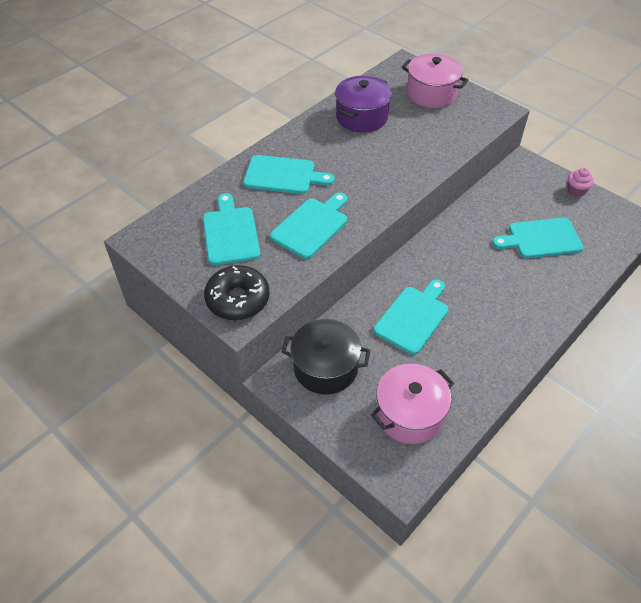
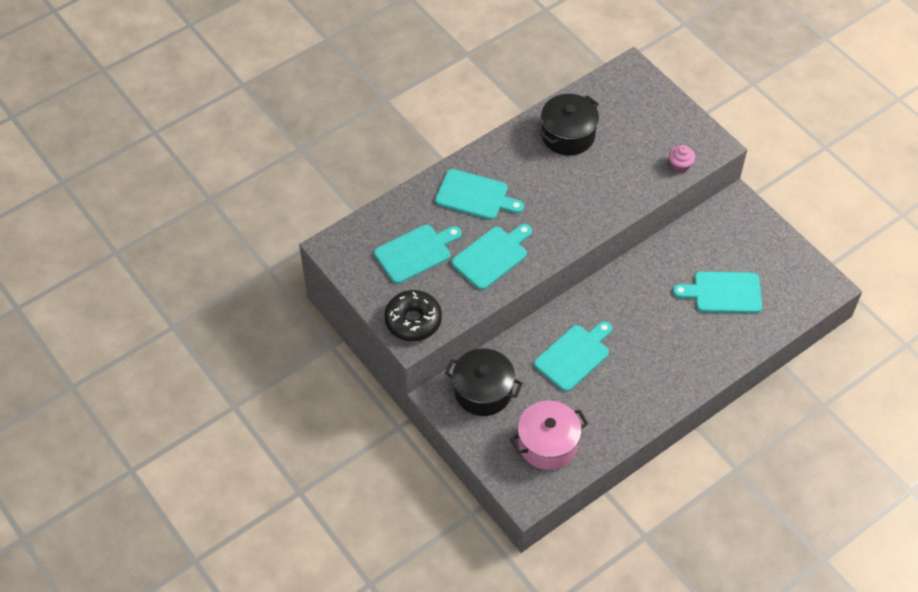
camera: 10 degrees right, 5 degrees up
turquoise cutting board [203,193,260,265] -> turquoise cutting board turned 60 degrees clockwise [374,225,462,284]
purple pot [335,76,392,133] -> black pot [540,94,599,155]
pink pot [402,54,469,108] -> none
pink cupcake [568,168,594,197] -> pink cupcake moved to [669,145,695,173]

